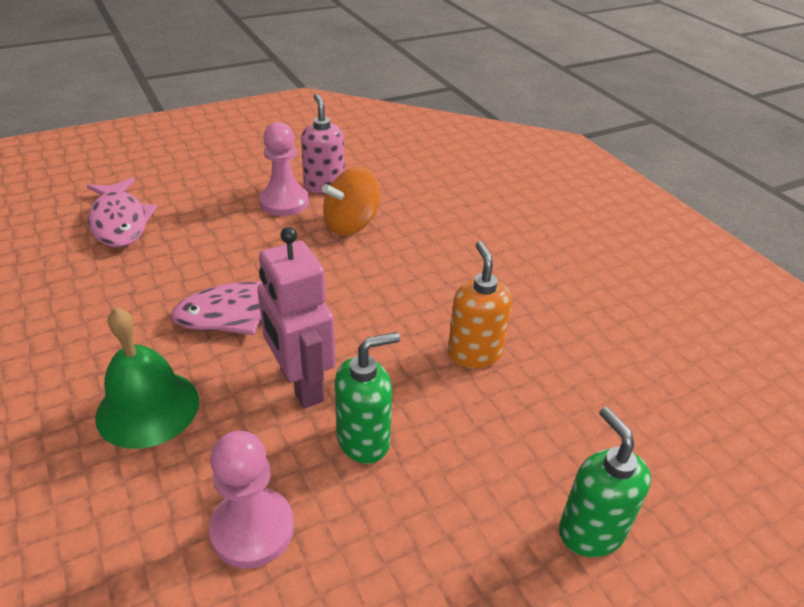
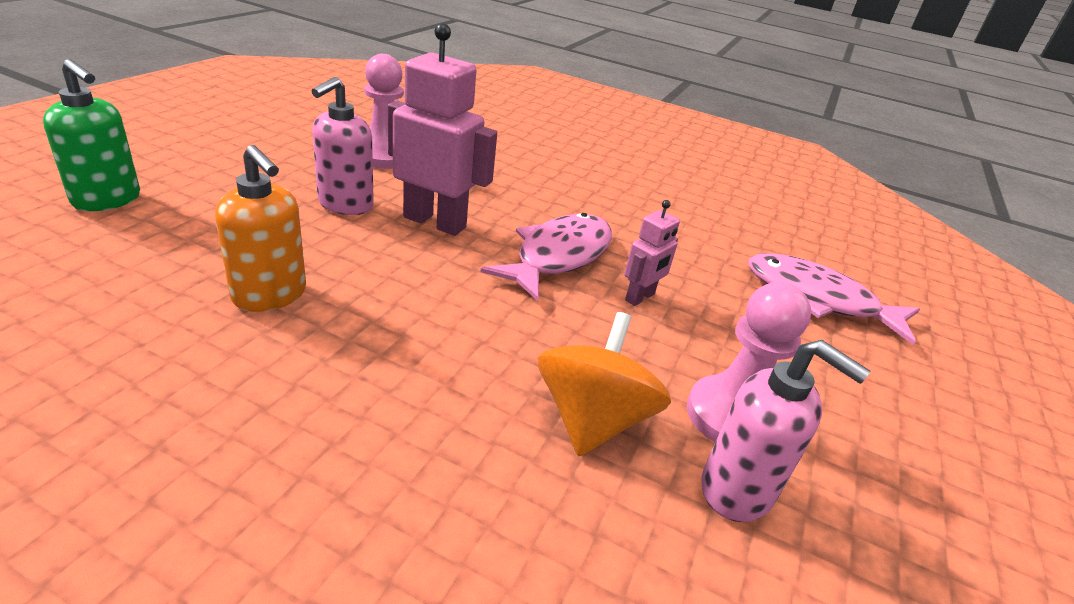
camera: 140 degrees right, 5 degrees down
green bell [95,307,199,449] -> none
green soap dispenser [335,332,400,464] -> pink soap dispenser [311,77,374,215]
none -> pink robot [625,200,680,306]

